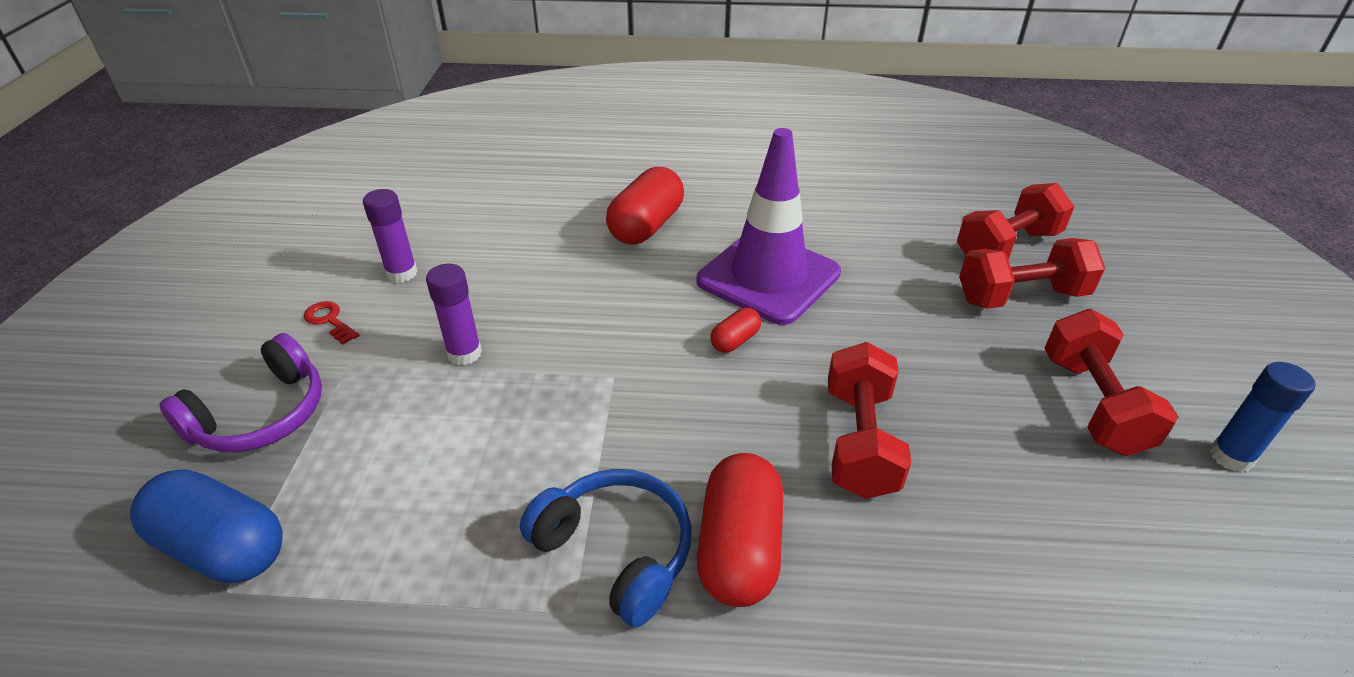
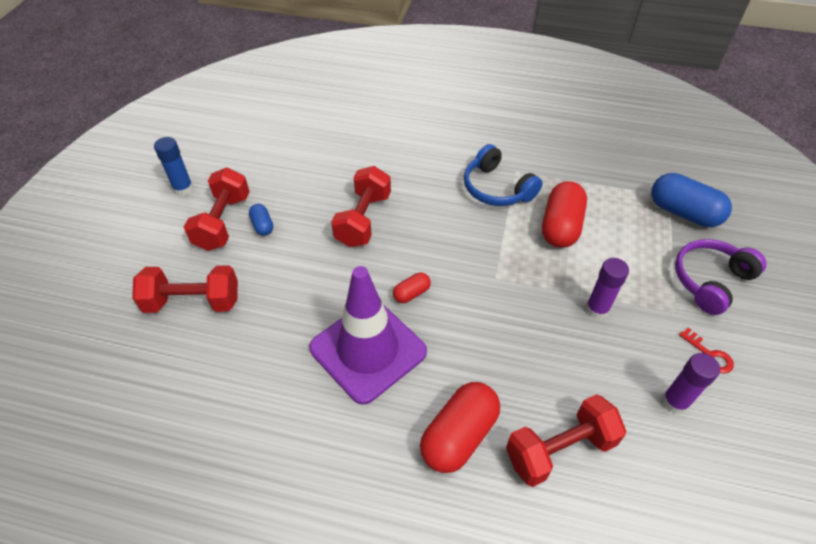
camera: 170 degrees left, 10 degrees up
red capsule [697,453,784,607] -> red capsule moved to [542,181,587,248]
red dumbbell [957,183,1075,260] -> red dumbbell moved to [506,394,626,487]
none -> blue capsule [249,204,273,236]

